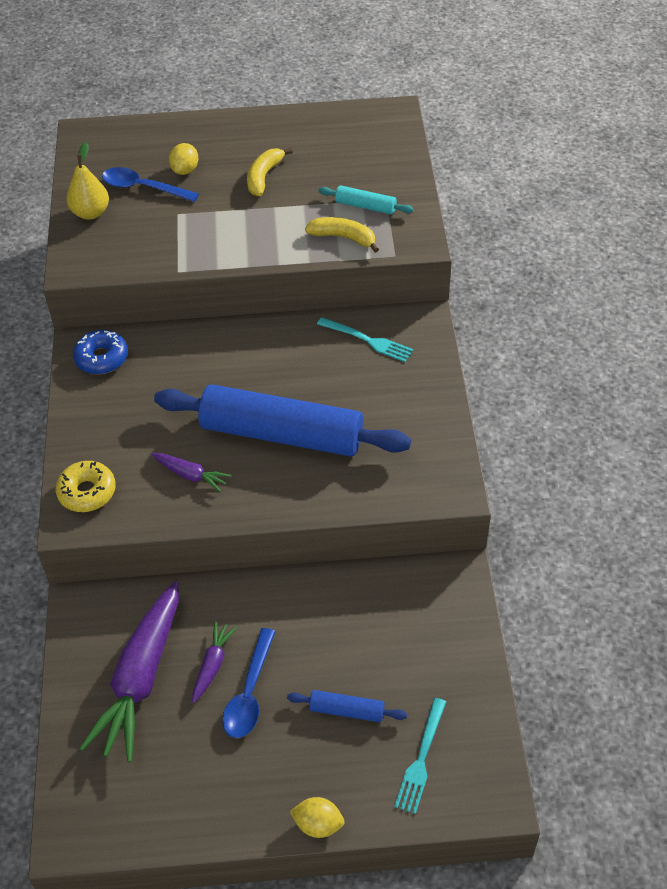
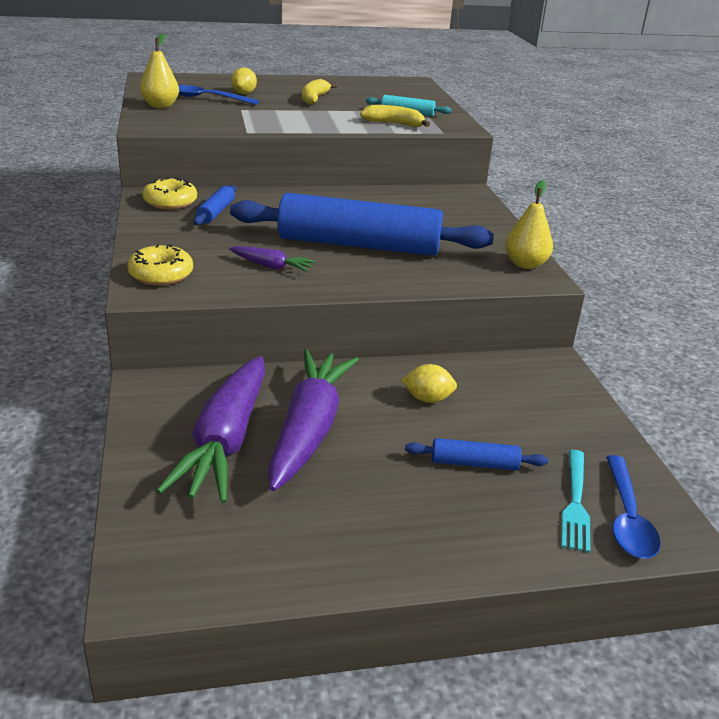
camera: 10 degrees left, 20 degrees down
blue donut [73,330,128,374] -> yellow donut [142,178,197,210]
purple carrot [192,621,237,703] -> purple carrot [268,350,359,491], size x2.16
blue spoon [223,628,276,738] -> blue spoon moved to [606,455,661,559]
yellow lemon [290,797,344,838] -> yellow lemon moved to [401,364,457,403]
turquoise fork [317,317,413,362] -> none
none -> blue rolling pin [193,185,236,225]
none -> yellow pear [505,180,553,269]

